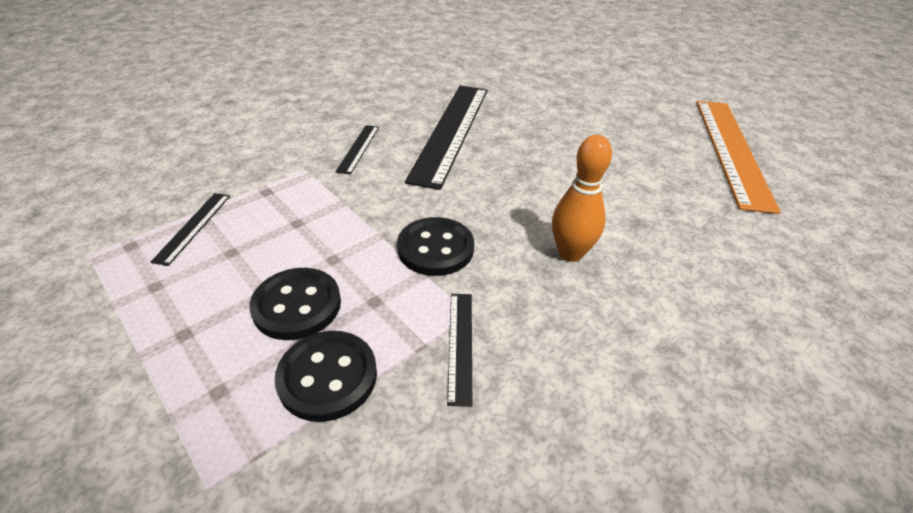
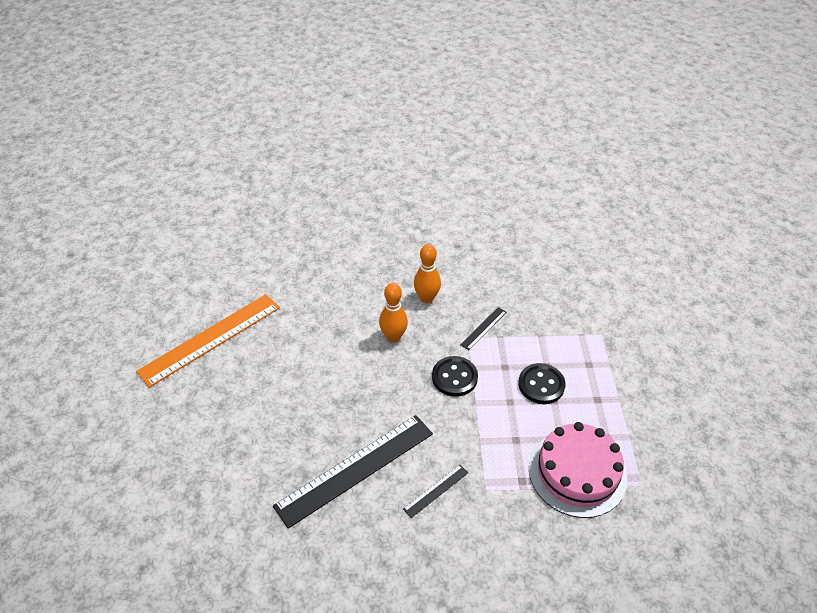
camera: 140 degrees left, 5 degrees up
black ruler [150,193,230,266] -> pink cake [529,422,627,518]
black button [275,331,377,422] -> none
none -> orange bowling pin [414,244,441,303]

